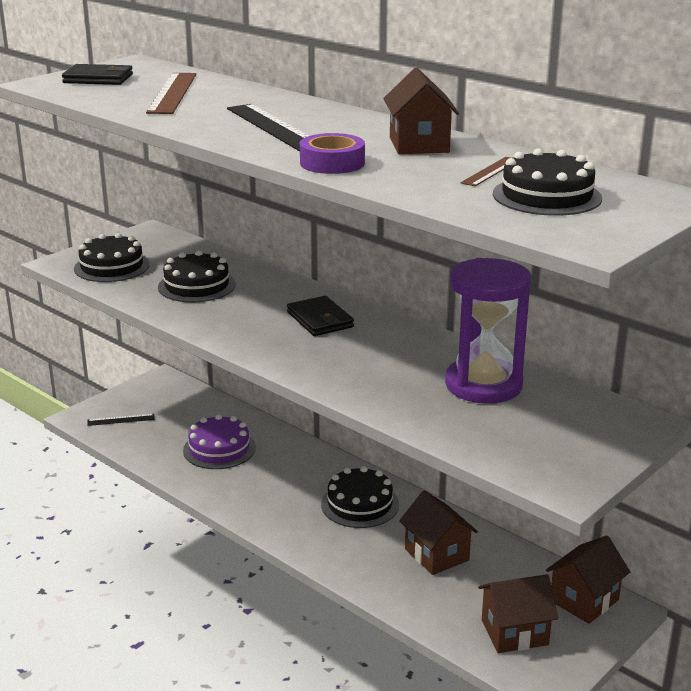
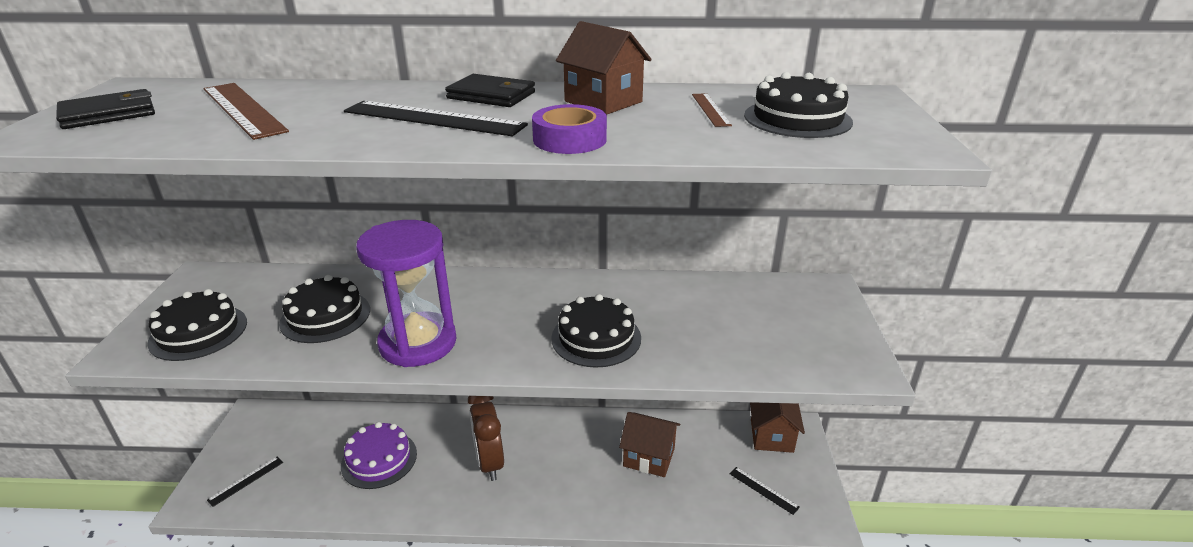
camera: 40 degrees left, 5 degrees up
black wallet [287,296,354,336] -> black wallet moved to [445,74,535,107]
black cake [321,466,399,528] -> black cake moved to [551,294,641,368]
purple hourglass [445,258,532,404] -> purple hourglass moved to [356,220,457,367]
brown house [478,574,558,653] -> black ruler [730,467,800,515]
none -> brown clock [468,396,504,481]

